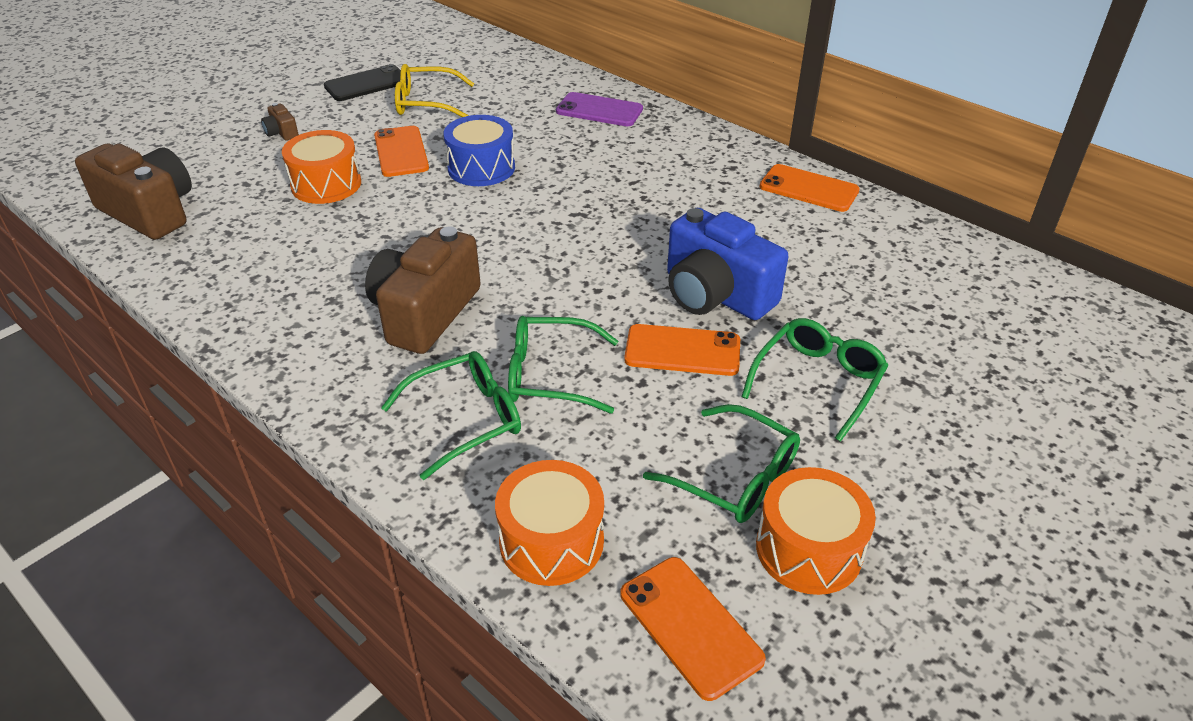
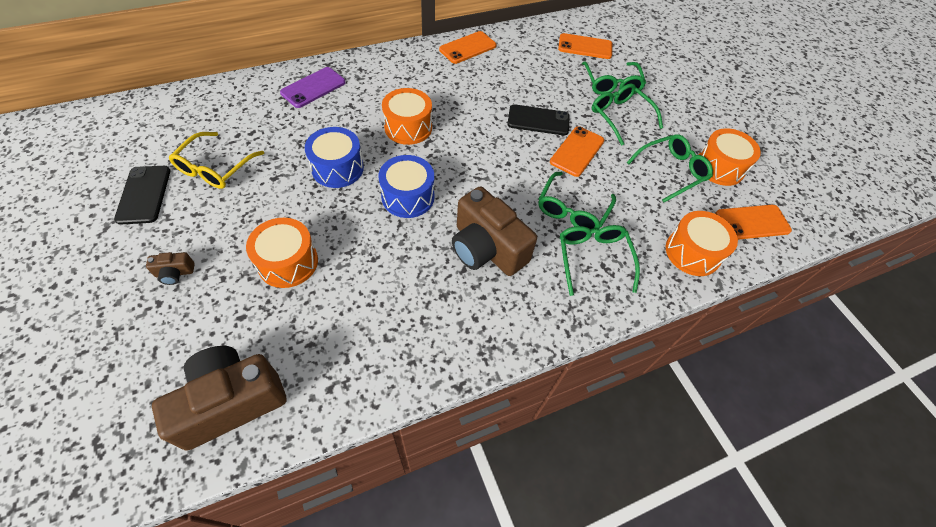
camera: 70 degrees left, 15 degrees up
orange phone [374,126,429,177] -> orange phone moved to [558,33,612,59]
blue camera [667,208,789,320] -> black phone [507,104,570,135]
none -> blue drum [379,155,434,218]
none -> orange drum [382,88,432,145]
none -> green glasses [582,61,646,95]

